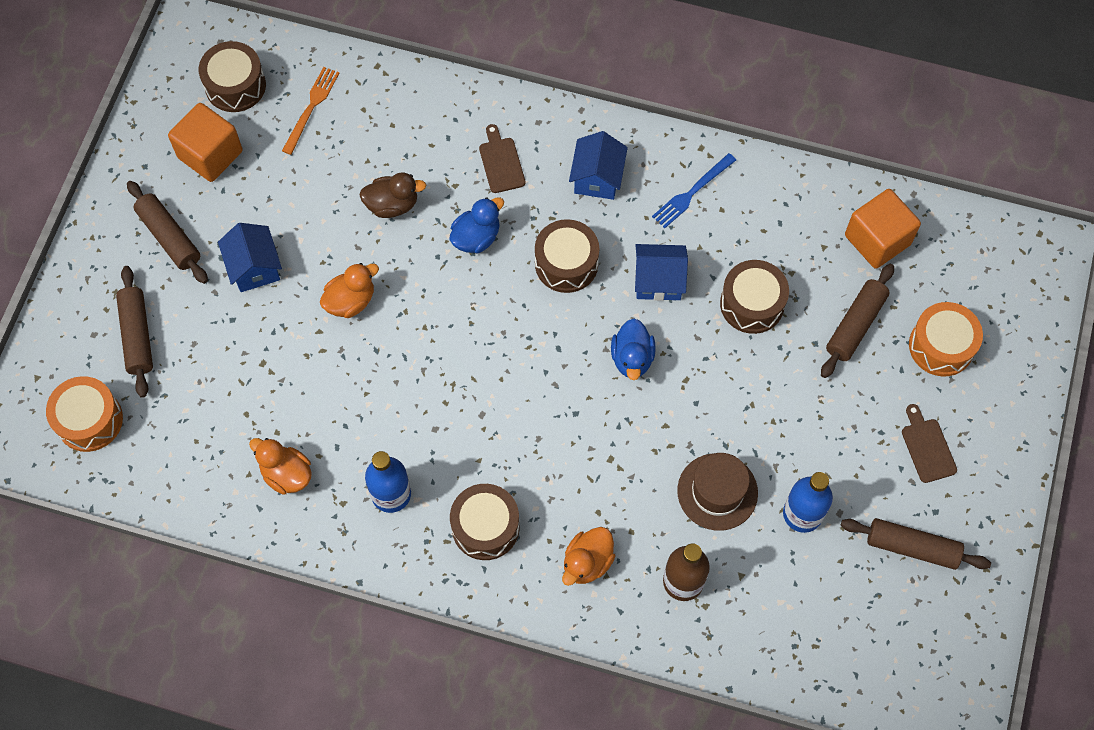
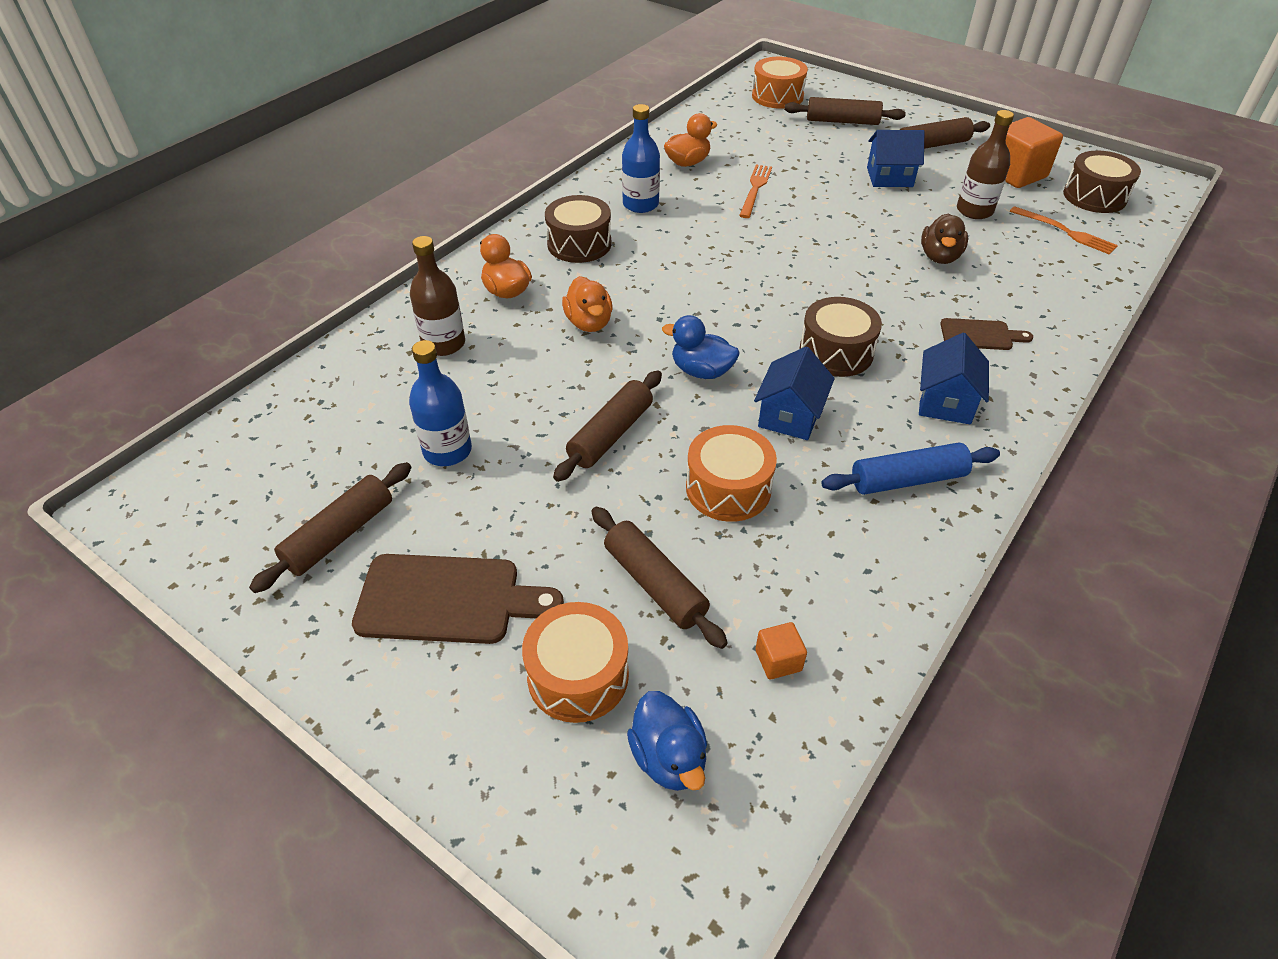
camera: 110 degrees right, 20 degrees down
orange duck [320,263,379,318] -> orange duck moved to [562,276,613,332]
blue duck [450,197,504,253] -> blue duck moved to [627,691,707,791]
blue house [569,131,628,200] -> blue house turned 75 degrees clockwise [919,333,989,425]
blue fork [652,153,736,228] -> blue rolling pin [821,442,1000,495]
brown hat [677,453,758,531] -> none
brown drum [720,260,789,334] -> orange drum [686,425,777,522]
orange cube [845,189,921,269] -> orange cube [755,622,807,680], size x0.48
brown cutting board [902,404,957,483] -> brown cutting board [352,554,564,644], size x1.75
none -> brown rolling pin [553,371,662,482]
none -> orange fork [739,165,772,218]
none -> brown bottle [957,110,1014,219]

